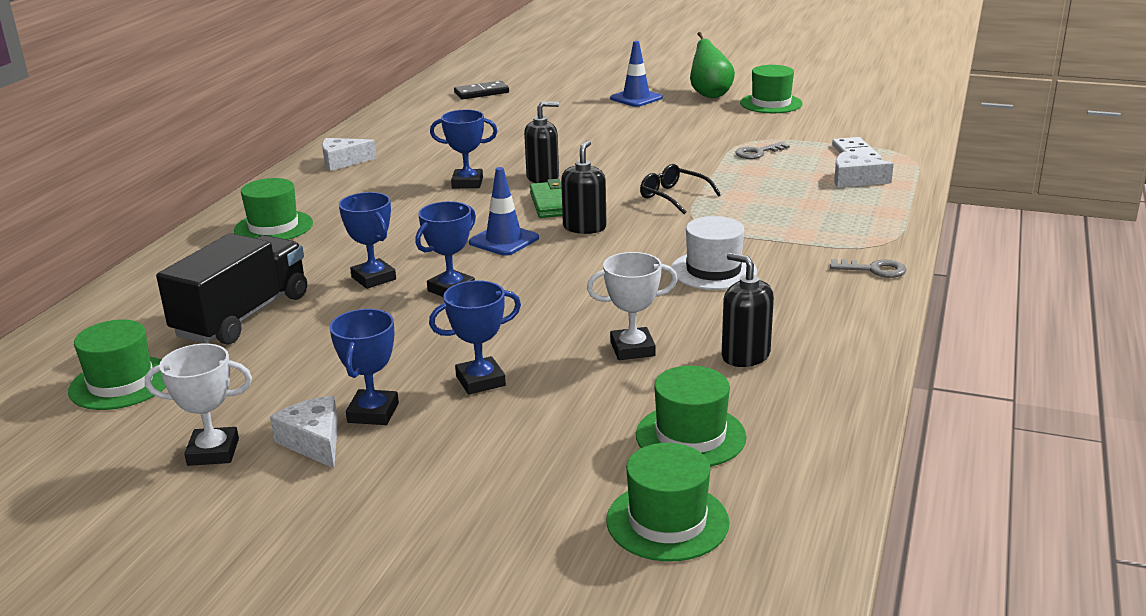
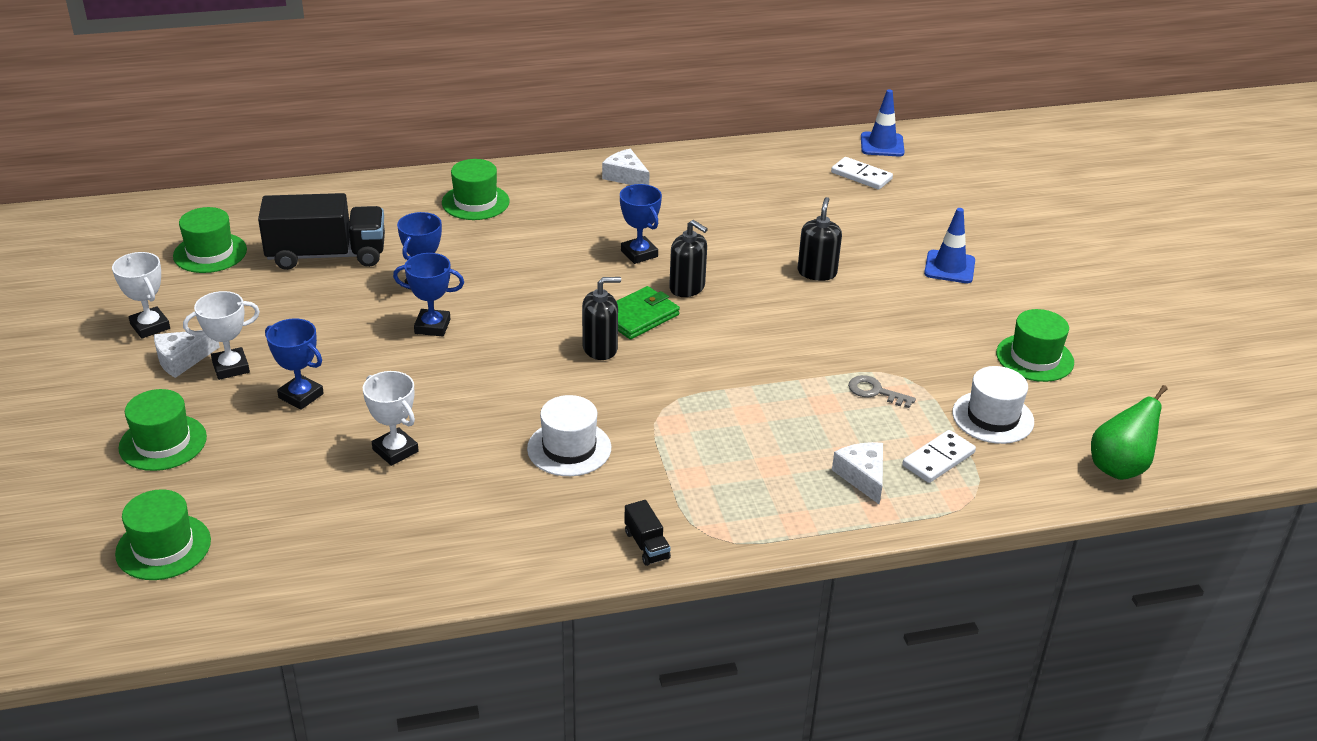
camera: 55 degrees right, 10 degrees up
white cheese [270,396,338,468] -> white cheese turned 150 degrees counterclockwise [154,330,220,378]
blue trophy [330,309,399,425] -> white trophy [183,291,260,380]
black domino [454,81,509,99] -> white domino [831,157,893,190]
blue traffic cone [469,167,539,256] -> blue traffic cone moved to [861,89,905,157]
green hat [636,366,747,467] -> green hat moved to [118,389,207,471]
black glasses [640,164,721,214] -> none
green pear [690,32,735,98] -> green pear moved to [1091,385,1168,480]
black soap dispenser [722,253,774,367] -> black soap dispenser moved to [798,197,842,281]
grey key [830,259,907,278] -> black truck [624,500,671,566]
none -> white hat [952,366,1034,444]

